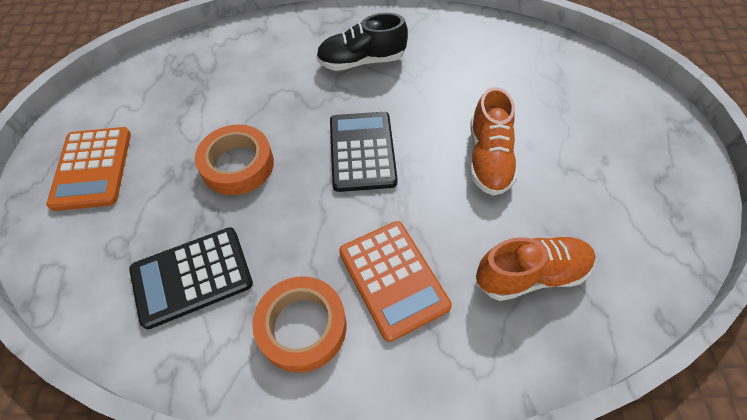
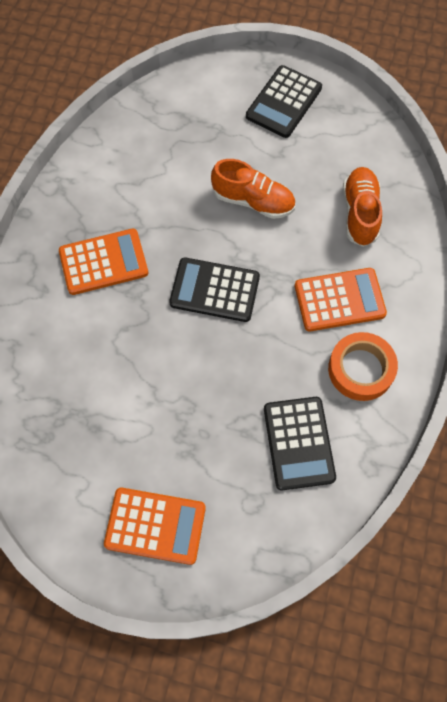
camera: 75 degrees left, 10 degrees up
orange tape [195,124,274,195] -> none
black shoe [316,13,408,71] -> orange calculator [59,228,148,295]
none -> black calculator [246,65,322,138]

